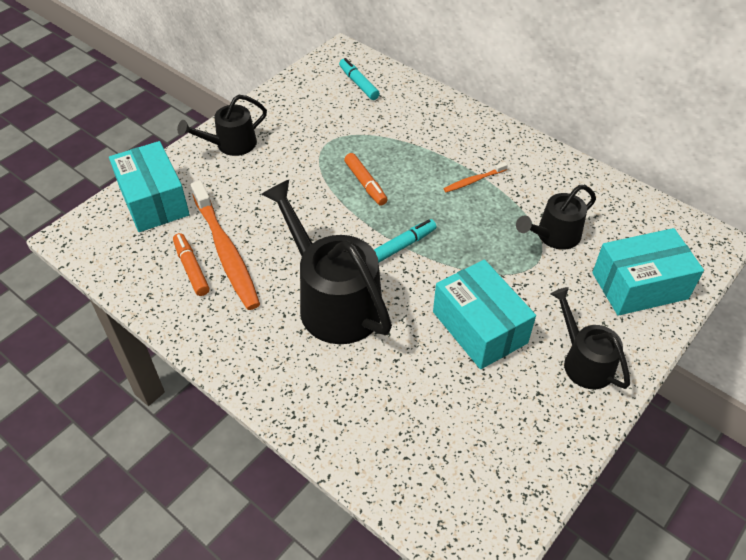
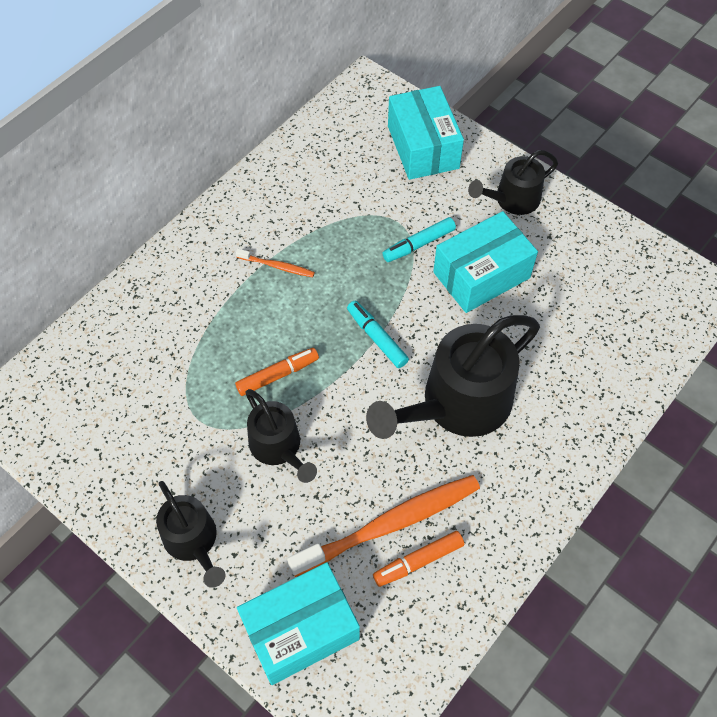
camera: 90 degrees left, 10 degrees up
turquoise marker [339,58,380,100] -> turquoise marker moved to [382,217,456,262]
orange toothbrush [444,162,508,192] -> orange toothbrush turned 45 degrees counterclockwise [236,249,315,277]
black watering can [516,185,596,250] -> black watering can moved to [245,389,317,483]

